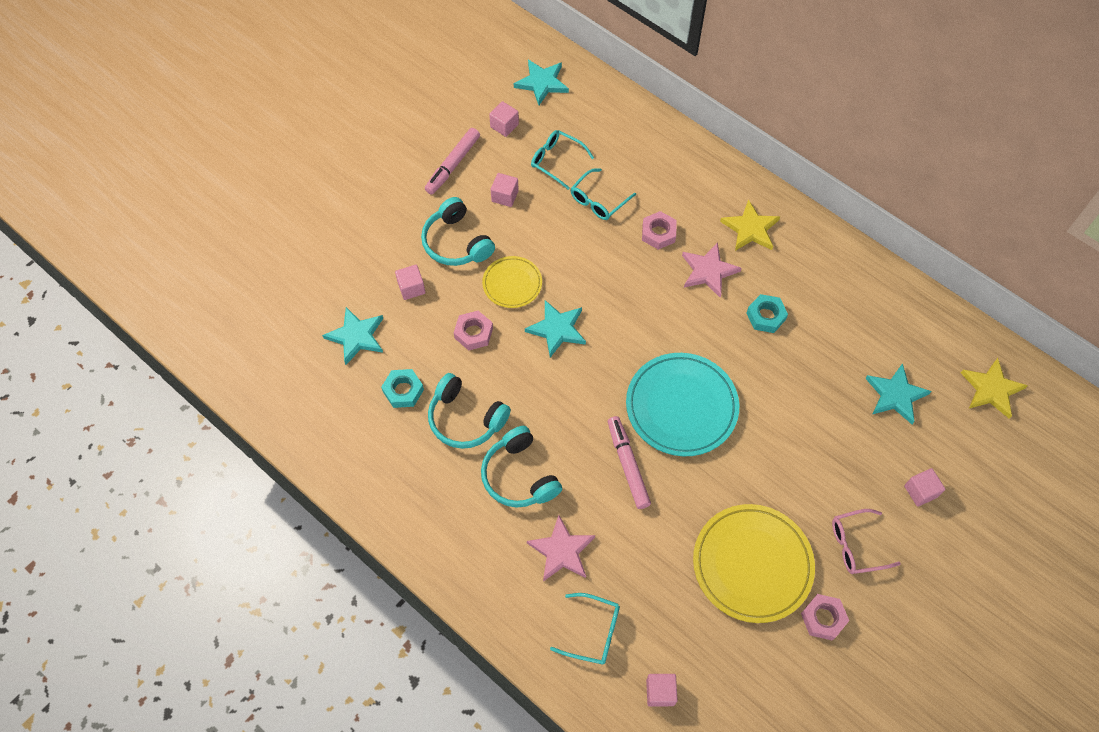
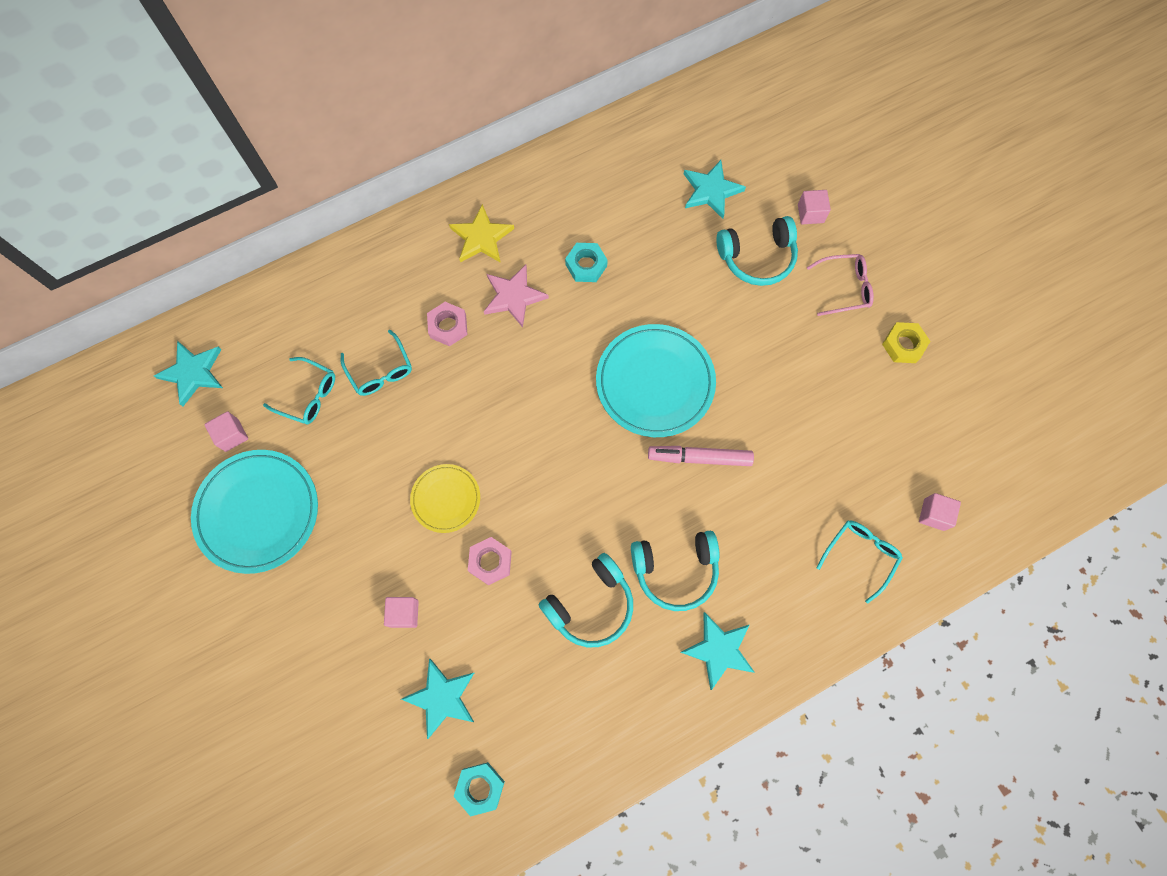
camera: 70 degrees left, 10 degrees up
turquoise nut [381,369,424,408] -> turquoise nut moved to [453,762,505,817]
turquoise headphones [421,197,495,266] -> turquoise headphones moved to [716,216,798,286]
pink marker [425,128,480,194] -> turquoise plate [191,450,318,574]
pink cube [491,173,519,207] -> none
turquoise star [525,300,586,357] -> turquoise star moved to [680,612,755,690]
pink star [527,515,595,582] -> none
turquoise glasses [531,130,594,190] -> turquoise glasses turned 120 degrees counterclockwise [263,357,335,424]
yellow plate [693,504,815,623] -> none
pink nut [801,594,849,641] -> yellow nut [882,322,930,363]
pink glasses [832,509,901,574] -> pink glasses turned 105 degrees counterclockwise [807,254,874,316]
yellow star [961,358,1028,418] -> none

